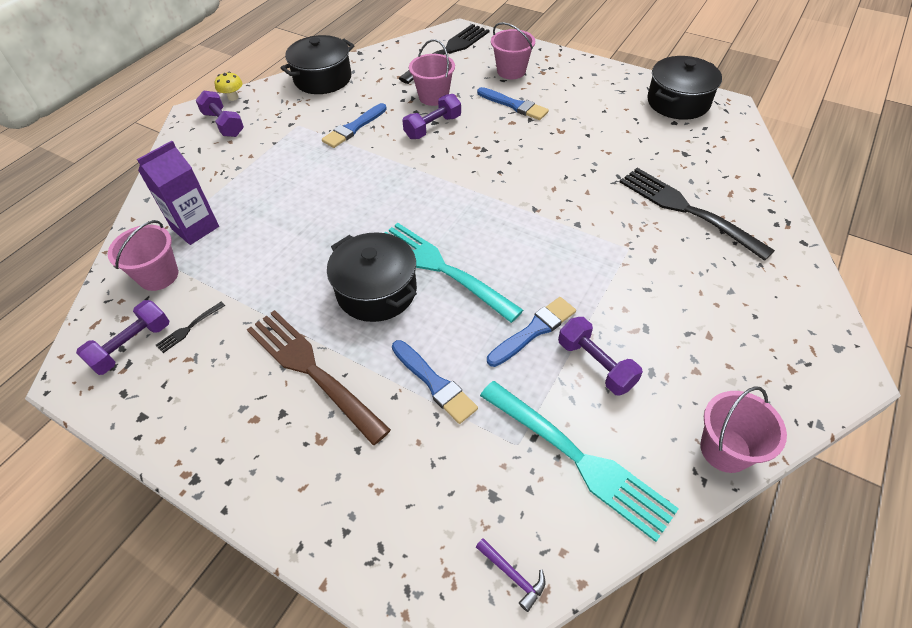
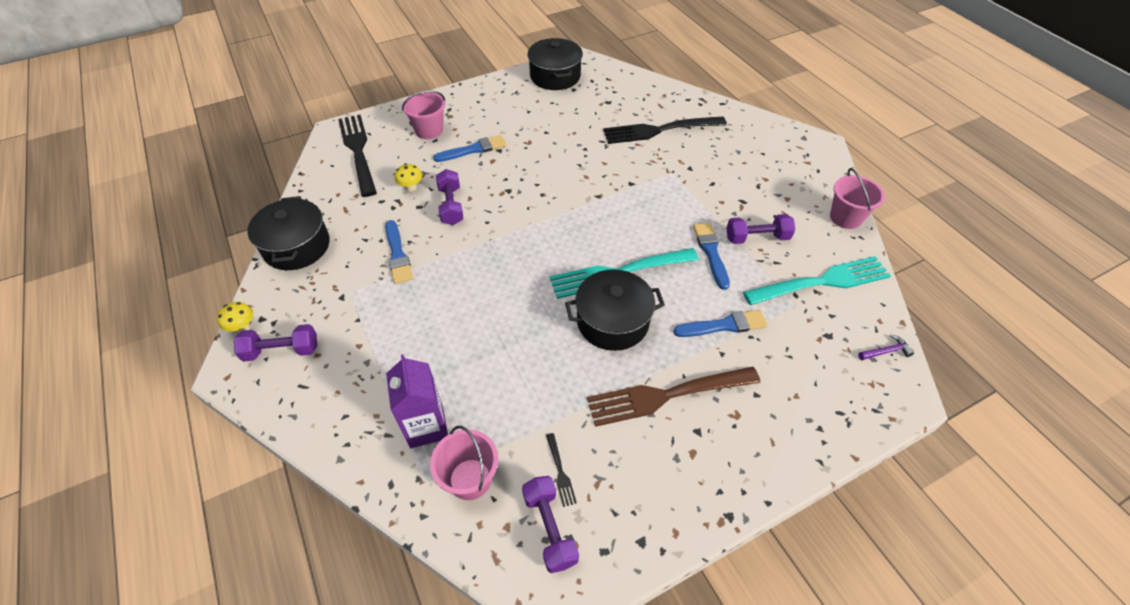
camera: 60 degrees left, 0 degrees up
pink bucket [409,39,455,106] -> yellow mushroom [395,164,422,191]

